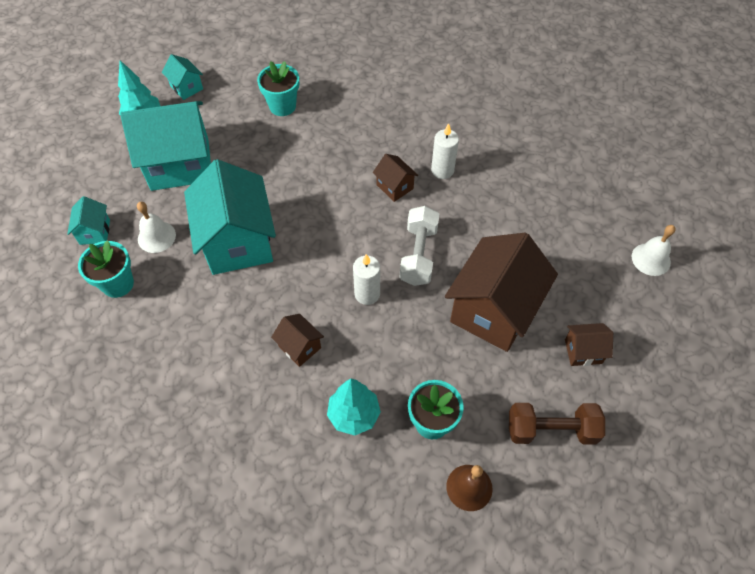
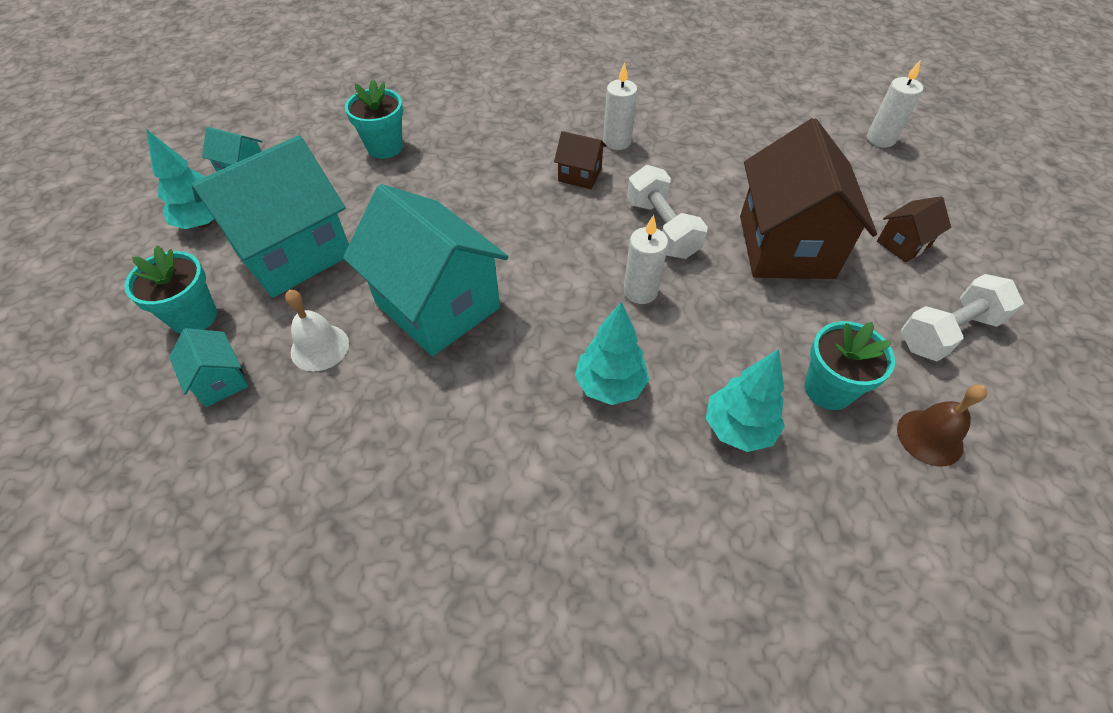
camera: 30 degrees left, 5 degrees down
turquoise flower pot [78,240,134,298] -> turquoise flower pot moved to [124,246,217,334]
brown house [271,314,324,367] -> turquoise tree [575,301,649,405]
brown dumbbell [509,403,605,445] -> white dumbbell [901,274,1024,361]
white bell [632,225,675,276] -> white candle [867,60,923,148]

